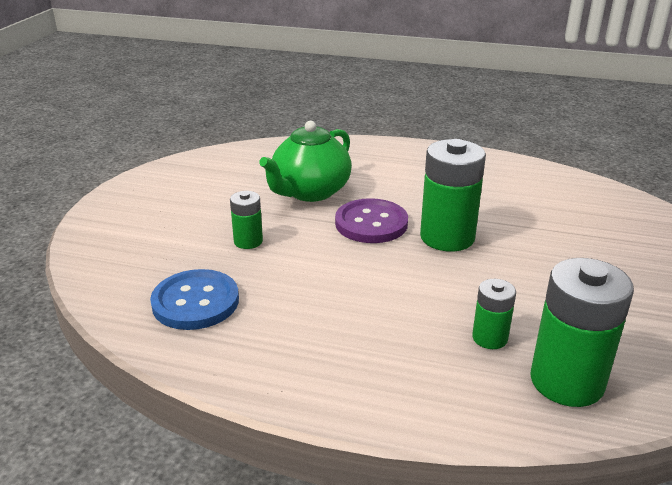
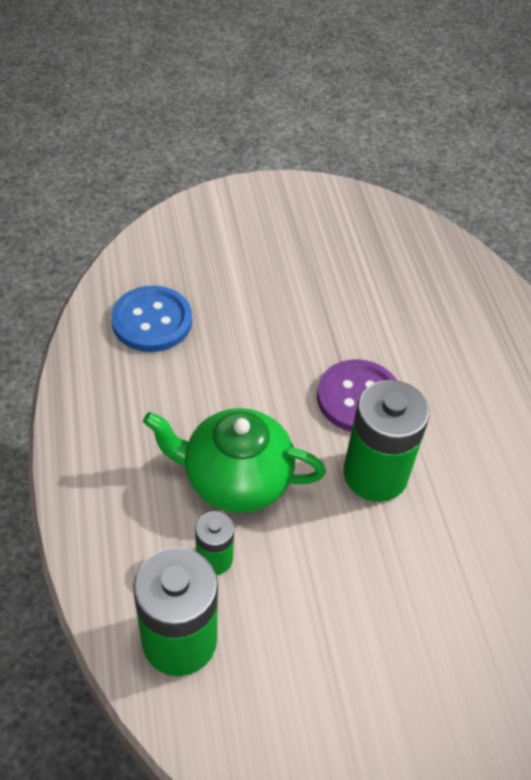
camera: 60 degrees right, 20 degrees up
green battery [230,191,263,249] -> none
green teapot [259,121,352,202] -> green teapot moved to [143,408,326,513]

